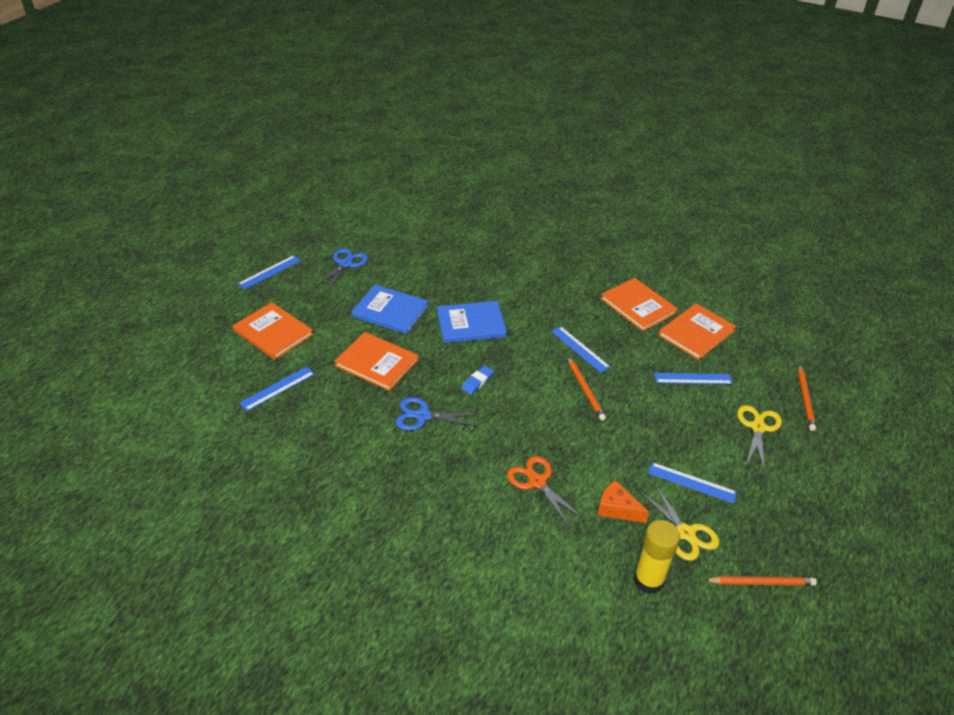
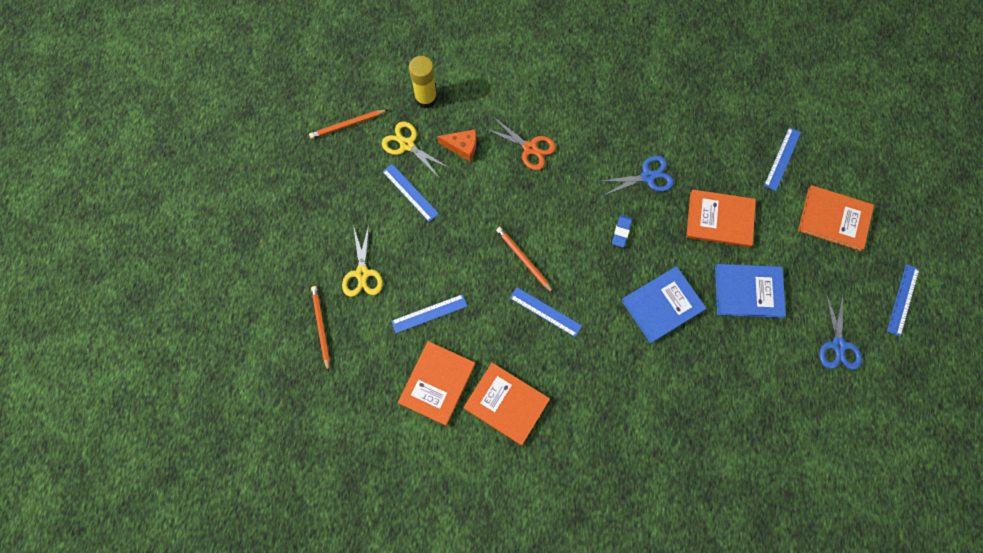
camera: 160 degrees right, 30 degrees up
blue ruler [648,462,737,504] -> blue ruler turned 45 degrees clockwise [382,164,439,222]

